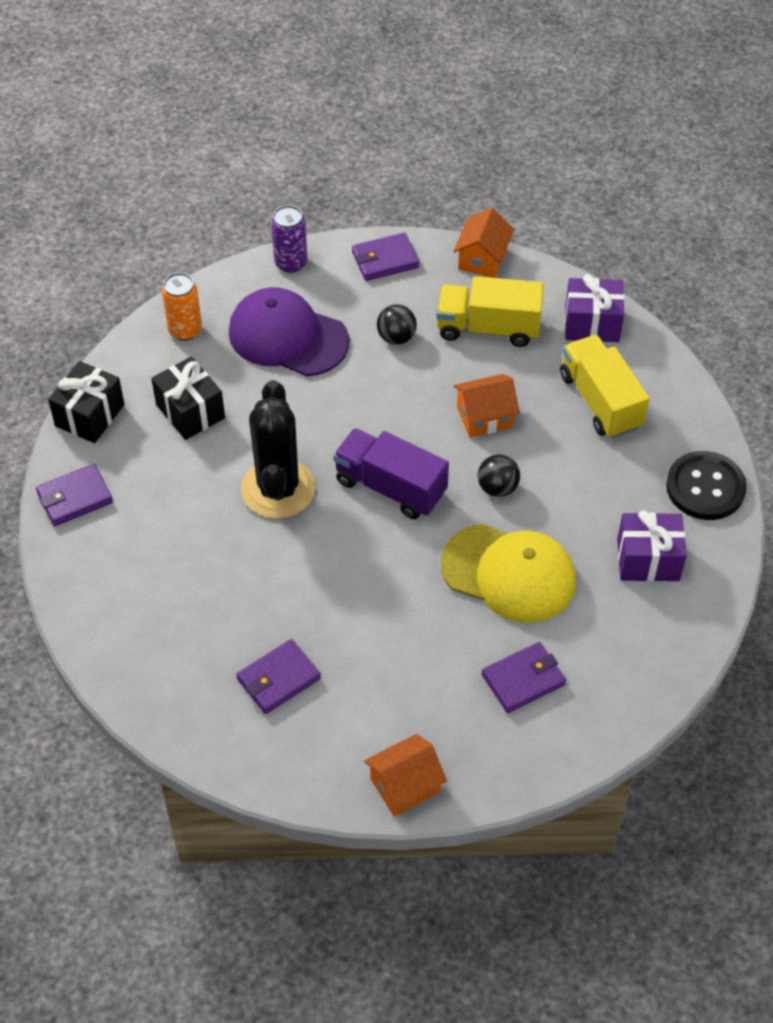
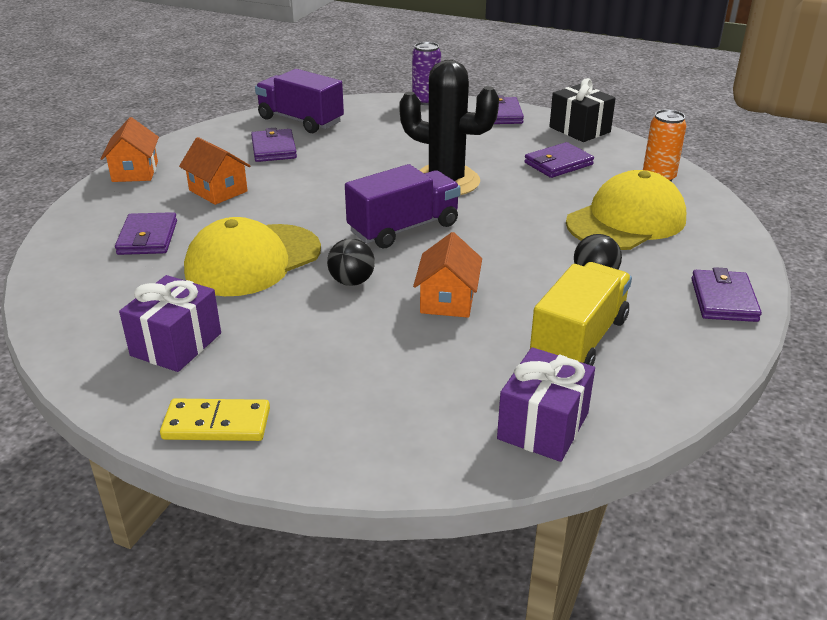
camera: 115 degrees right, 20 degrees down
black gift [151,356,225,440] -> purple wallet [524,142,594,178]
purple cap [229,287,349,376] -> yellow cap [566,170,686,250]
purple can [271,205,308,273] -> purple can moved to [412,42,441,105]
orange house [453,208,514,278] -> orange house moved to [179,137,250,205]
yellow truck [560,335,650,438] -> none
black button [666,451,747,520] -> yellow domino [160,398,270,441]
none -> purple truck [255,69,344,133]

